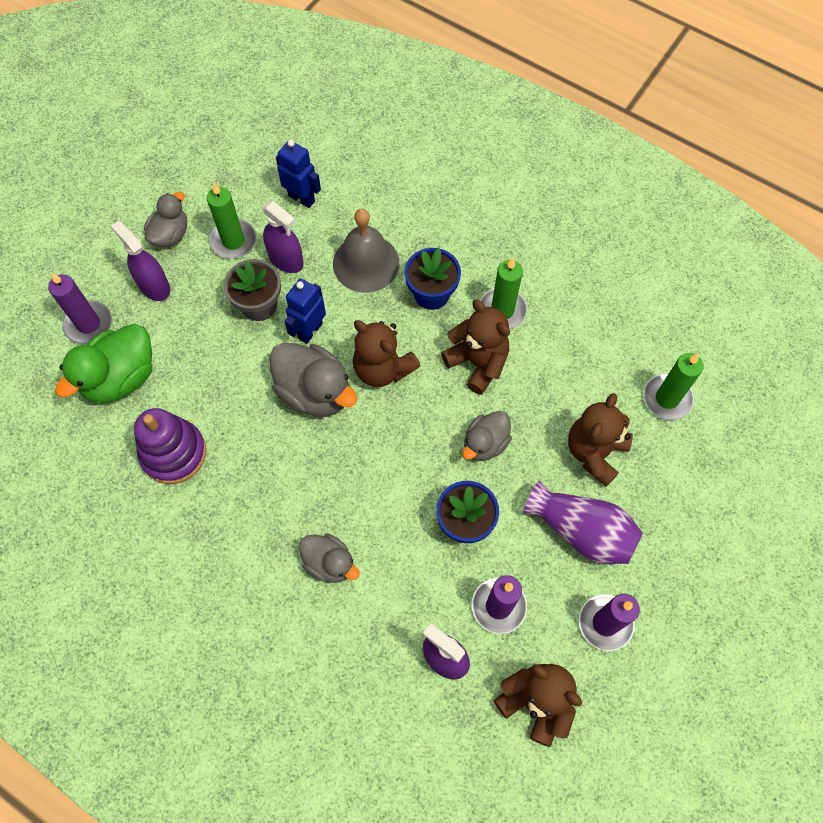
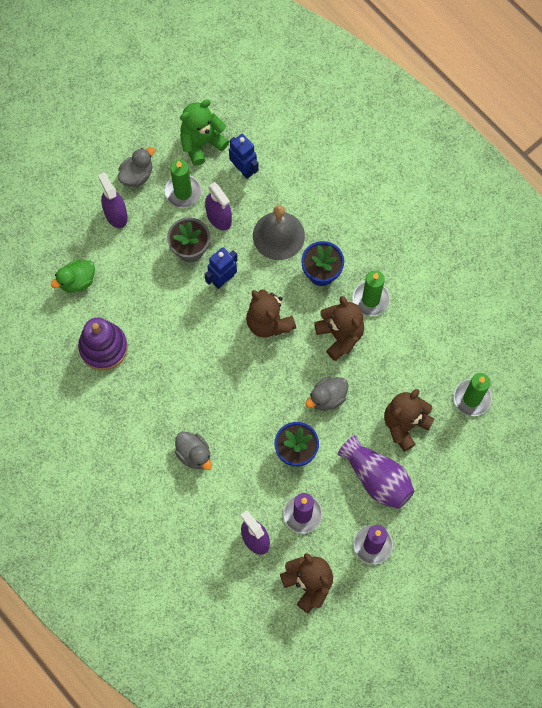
camera: 15 degrees right, 5 degrees up
purple candle [48,273,112,344] -> none
green duck [55,324,152,403] -> green duck [51,260,95,293], size x0.62
grey duck [270,342,357,417] -> none
none -> green teddy bear [180,100,229,166]

